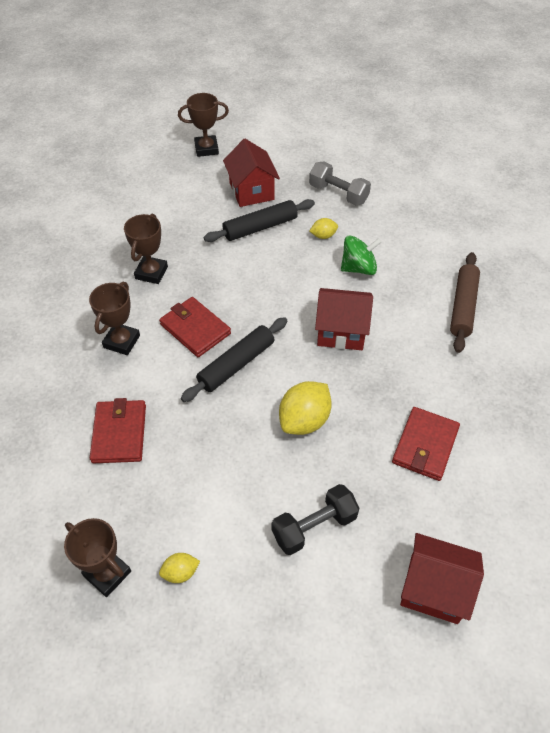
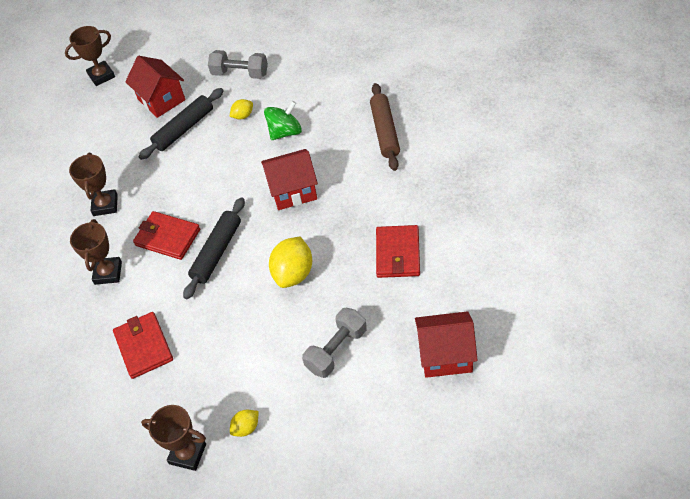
camera: 15 degrees left, 0 degrees up
black dumbbell [271,484,359,555] -> grey dumbbell [302,308,367,378]

